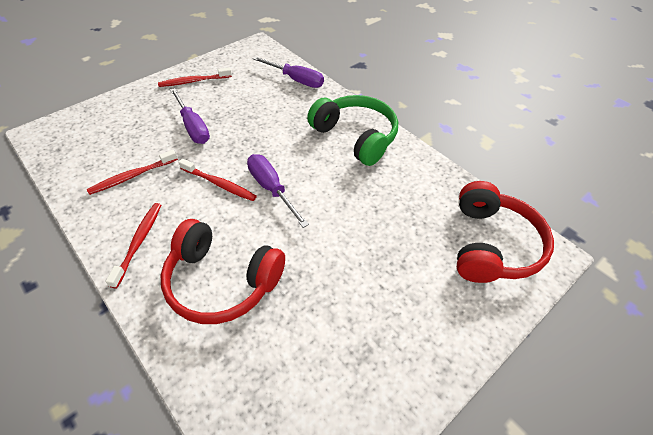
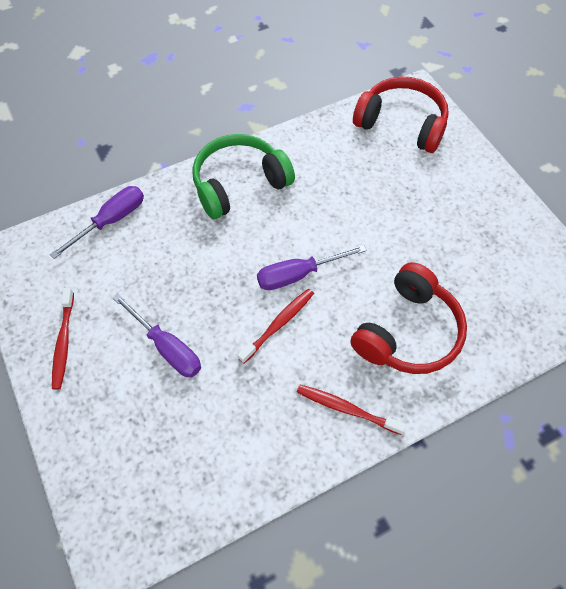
camera: 75 degrees left, 10 degrees up
red toothbrush [87,150,178,195] -> none
purple screwdriver [170,88,210,144] -> purple screwdriver turned 60 degrees clockwise [113,294,201,378]

